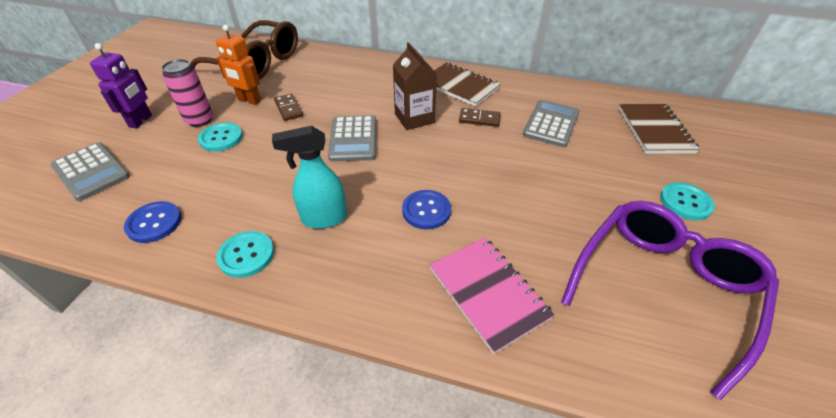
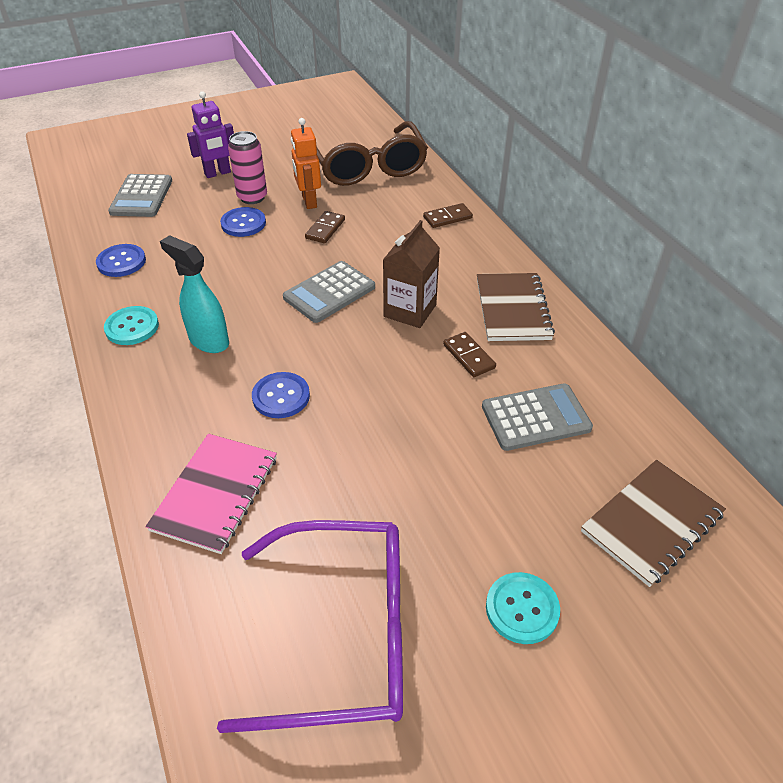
camera: 50 degrees right, 0 degrees up
turquoise button [198,122,243,152] -> blue button [220,207,266,237]
none -> brown domino [423,203,473,228]

